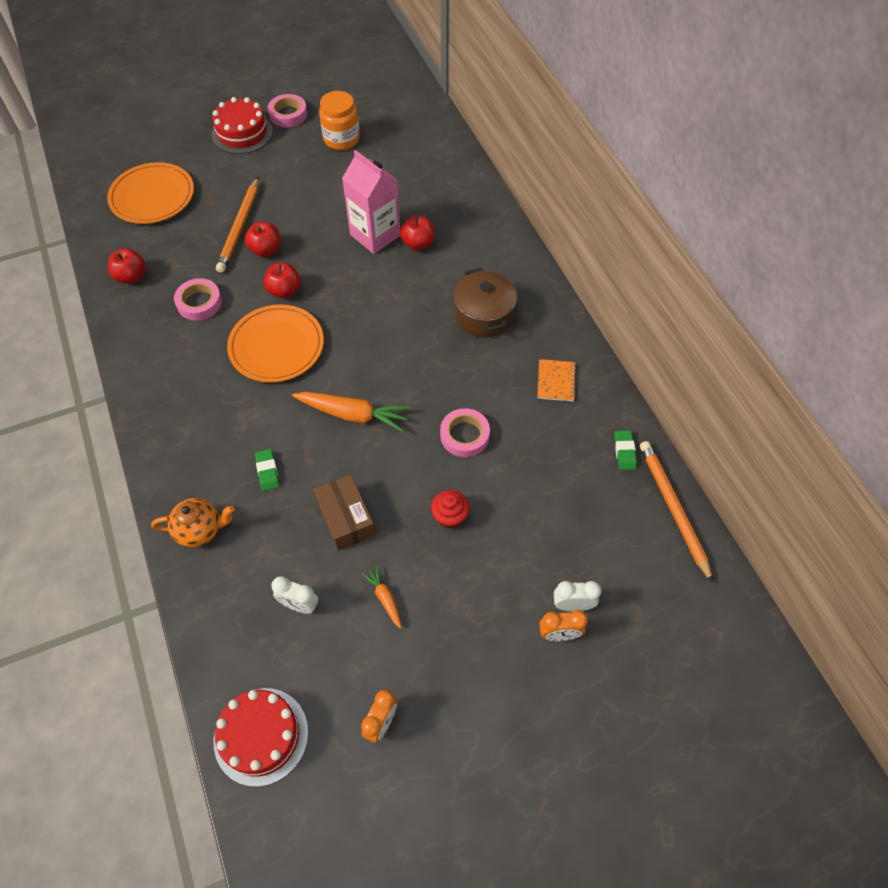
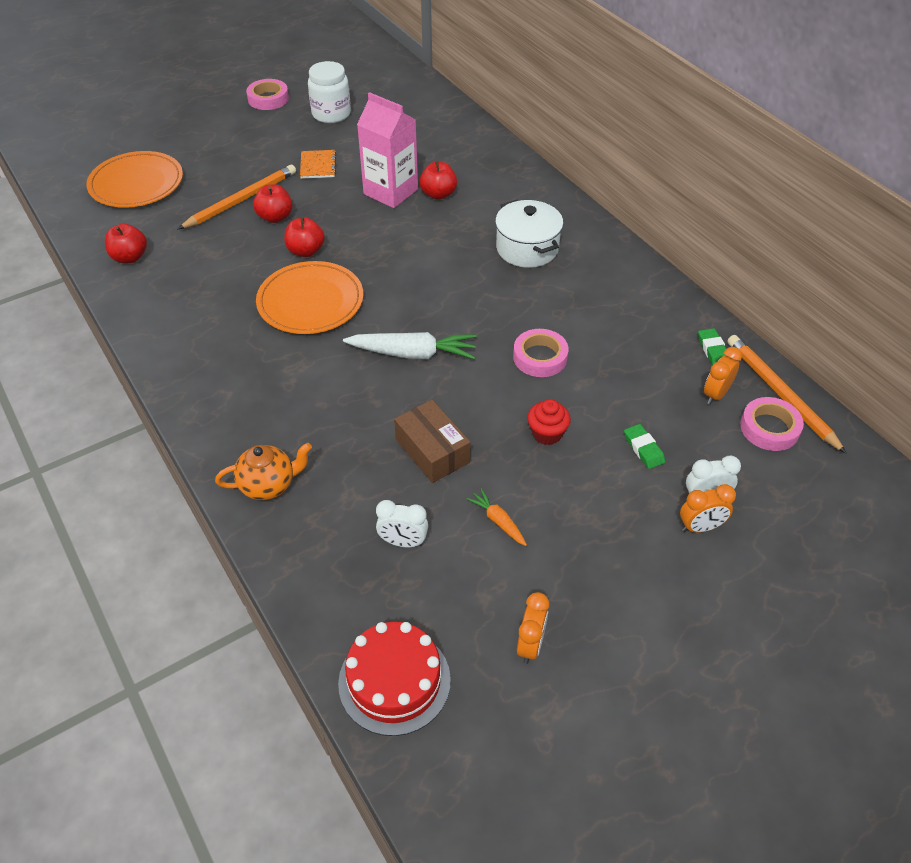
camera: 10 degrees left, 10 degrees down
pink tape [174,278,222,321] -> pink tape moved to [740,397,804,451]
red cake [212,97,273,154] -> none
orange pencil [216,177,259,273] -> orange pencil turned 135 degrees counterclockwise [178,165,296,229]
green eraser [255,449,279,491] -> green eraser moved to [624,424,665,469]
orange carrot [292,392,411,432] -> white carrot [343,332,477,359]
orange jar [319,91,360,150] -> white jar [308,61,351,123]
brown pot [454,268,517,337] -> white pot [495,200,564,268]
orange notebook [537,359,576,401] -> orange notebook moved to [300,150,336,179]
none -> orange clock [704,347,742,405]

